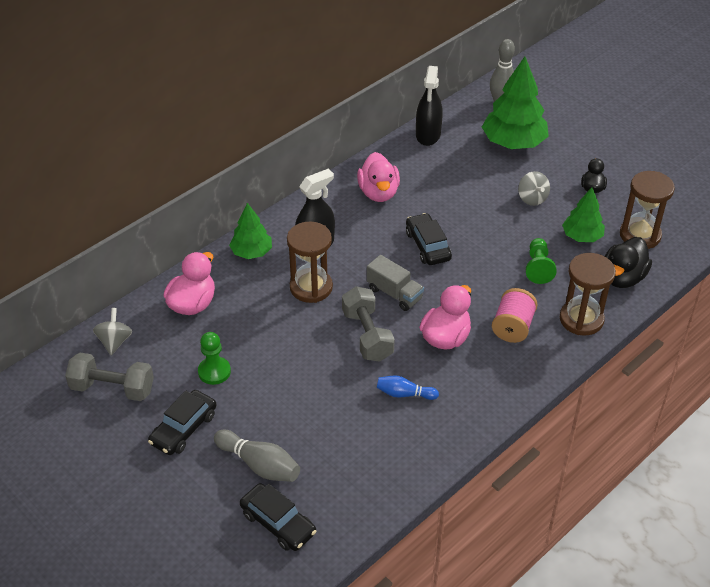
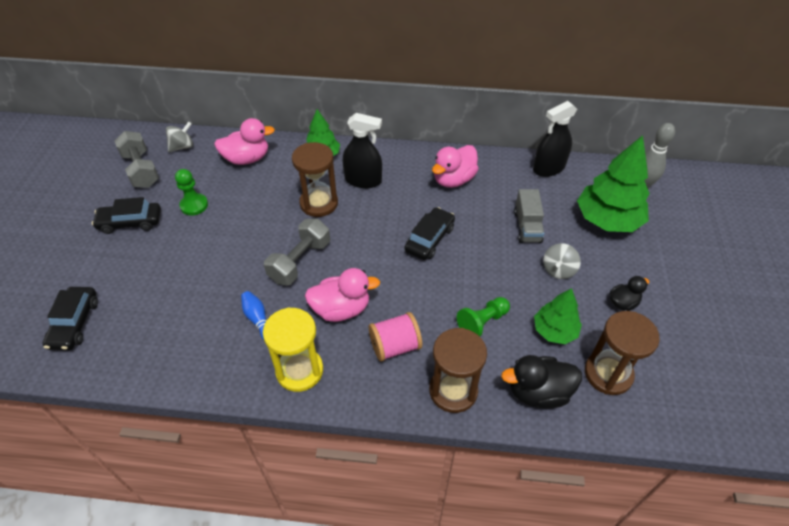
camera: 50 degrees right, 5 degrees up
grey bowling pin [214,429,300,482] -> none
grey truck [367,255,424,311] -> grey truck moved to [514,189,544,243]
none -> yellow hourglass [263,307,323,392]

